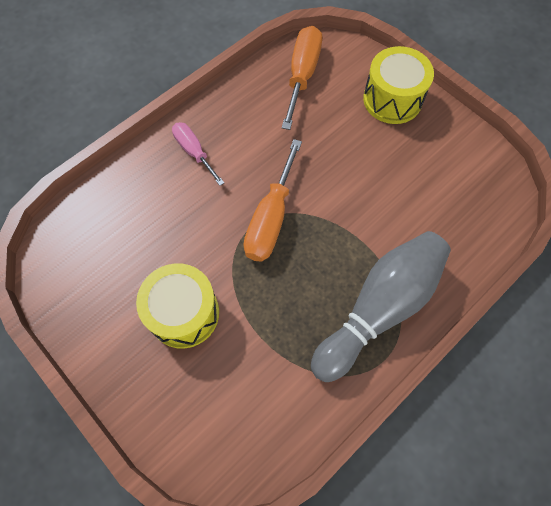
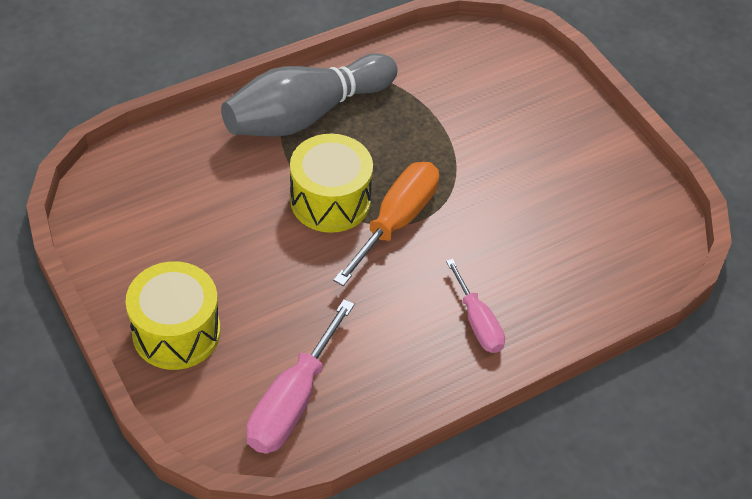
camera: 170 degrees left, 15 degrees down
yellow drum [136,263,219,349] -> yellow drum moved to [290,134,373,233]
orange screwdriver [282,26,322,130] -> pink screwdriver [246,299,355,454]

